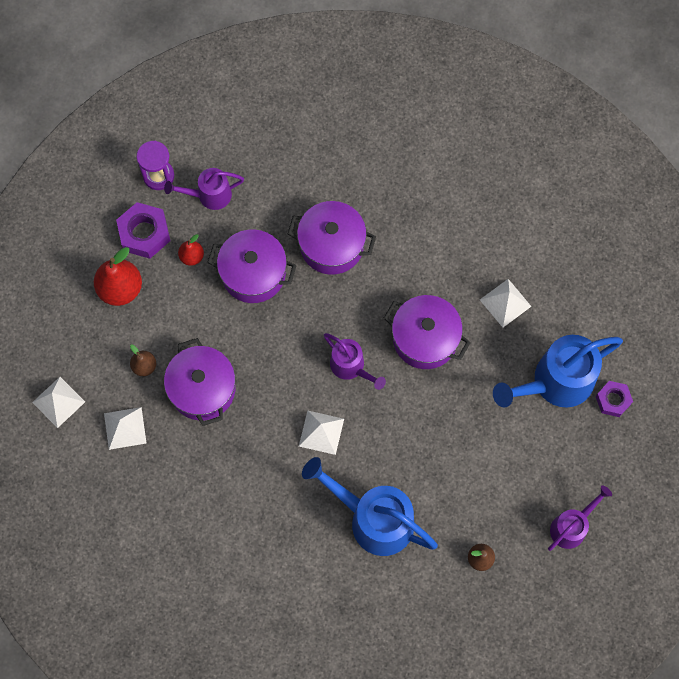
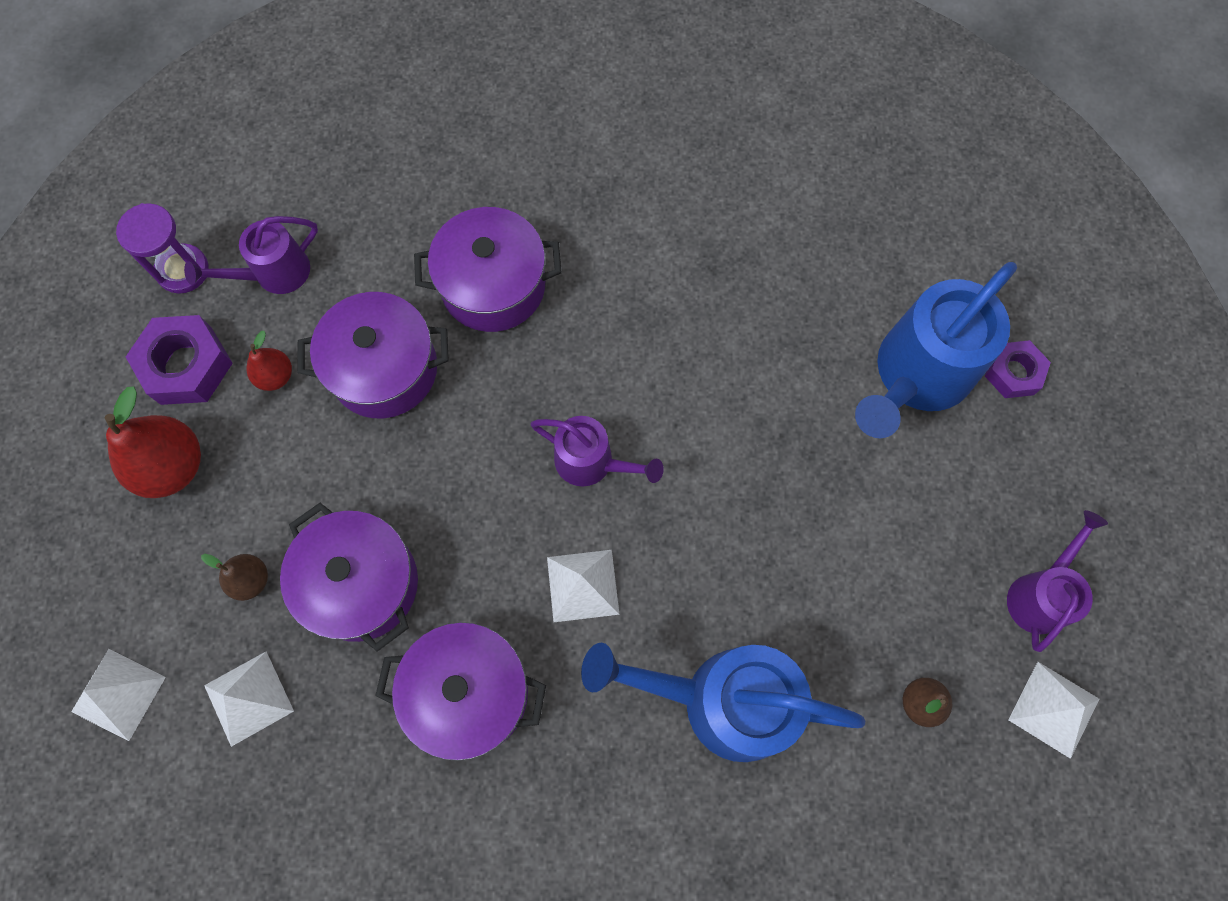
camera: 20 degrees left, 0 degrees up
purple pot [384,295,471,369] -> purple pot moved to [375,622,546,761]
white pyramid [480,279,532,327] -> white pyramid moved to [1008,662,1099,759]

